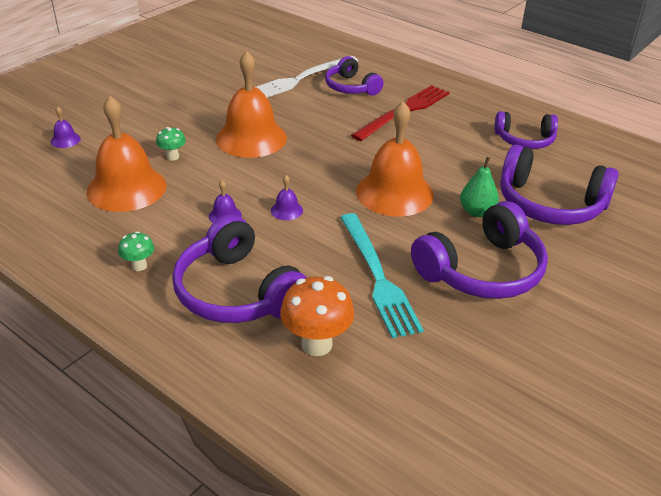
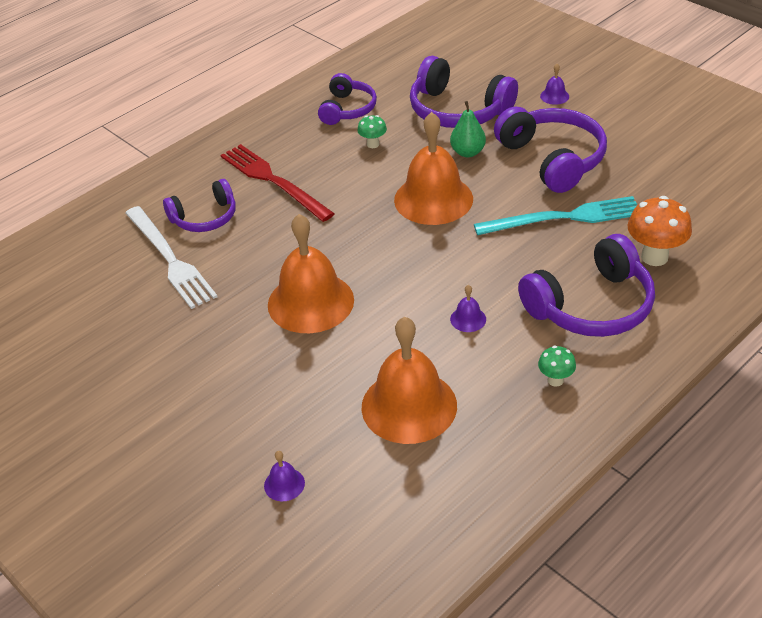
camera: 80 degrees left, 5 degrees up
green mushroom [156,127,186,161] -> green mushroom moved to [357,115,387,148]
purple bell [271,175,303,220] -> purple bell moved to [540,64,569,105]
purple headphones [500,144,619,225] -> purple headphones turned 90 degrees clockwise [410,56,518,128]

